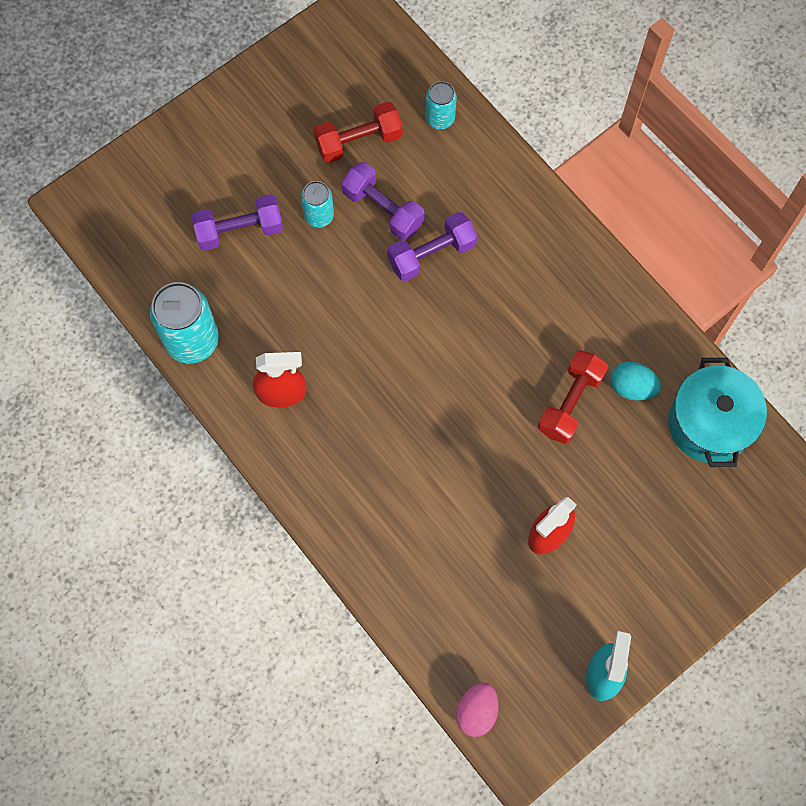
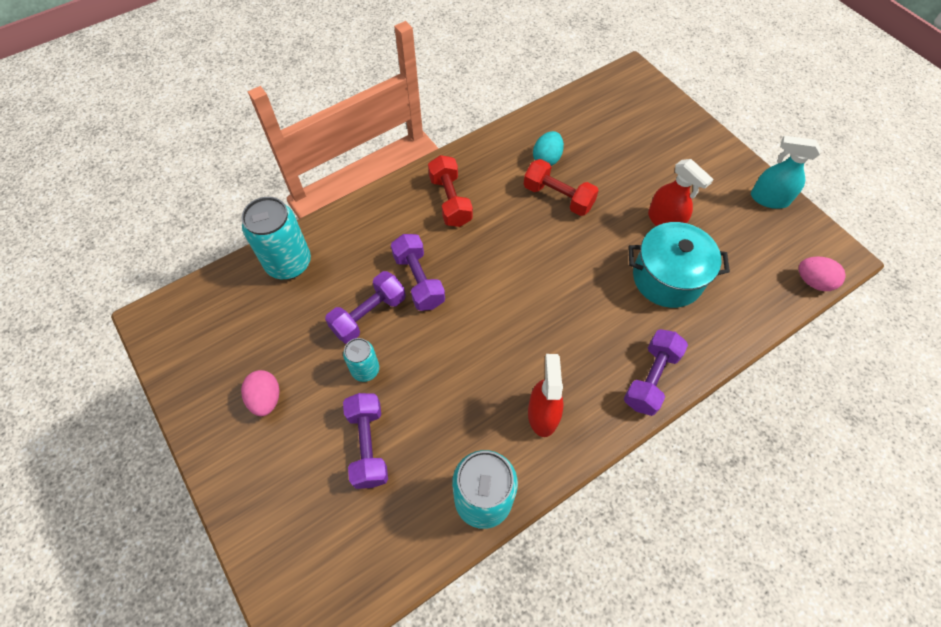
camera: 85 degrees left, 10 degrees down
red dumbbell [314,102,402,163] -> red dumbbell moved to [428,155,473,227]
turquoise can [426,81,457,129] -> turquoise can [242,197,311,279], size x1.79
turquoise pot [668,358,767,467] -> turquoise pot moved to [629,222,730,308]
none -> pink egg [241,370,279,416]
none -> purple dumbbell [624,329,688,416]

